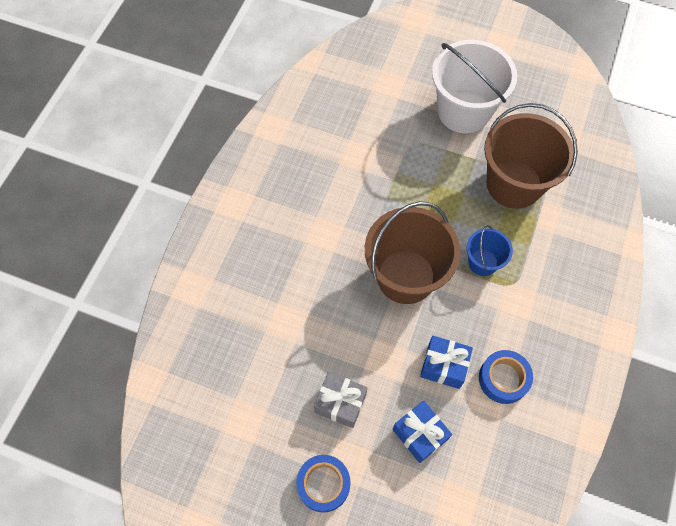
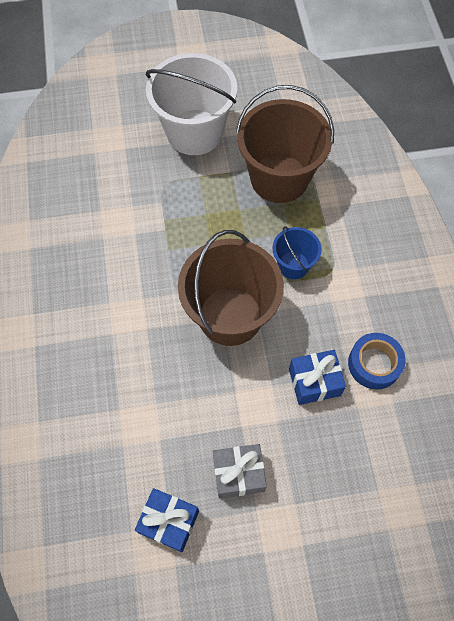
camera: 30 degrees left, 0 degrees up
blue tape [296,455,350,513] -> none
blue gift [393,400,452,463] -> blue gift moved to [135,488,199,552]

